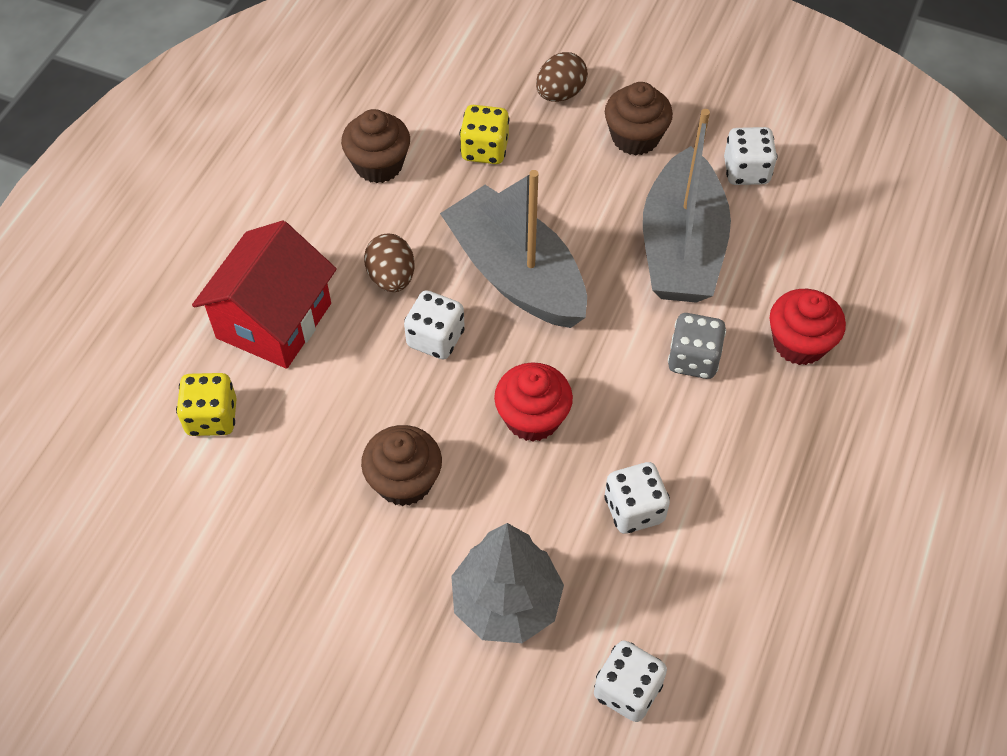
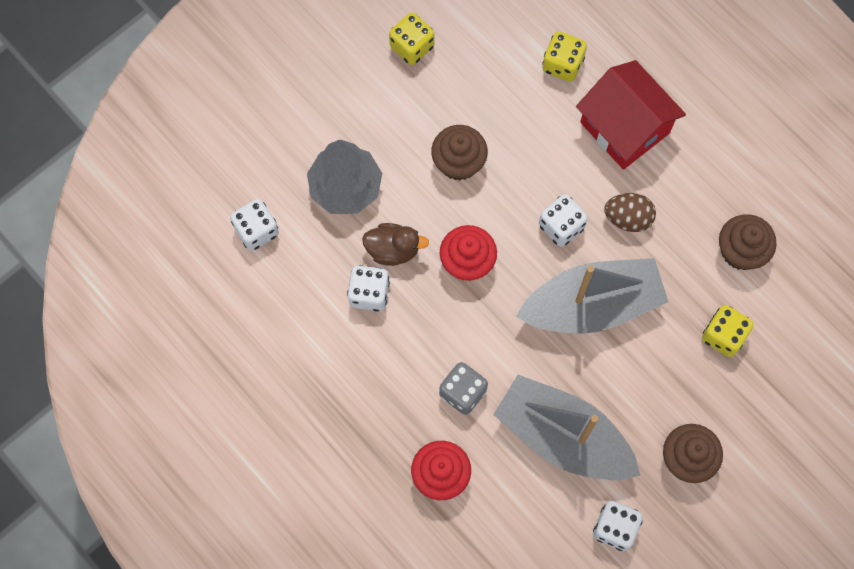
camera: 115 degrees right, 15 degrees up
brown egg [536,52,588,102] -> none
none -> brown duck [362,223,429,266]
none -> yellow dice [389,13,435,65]

